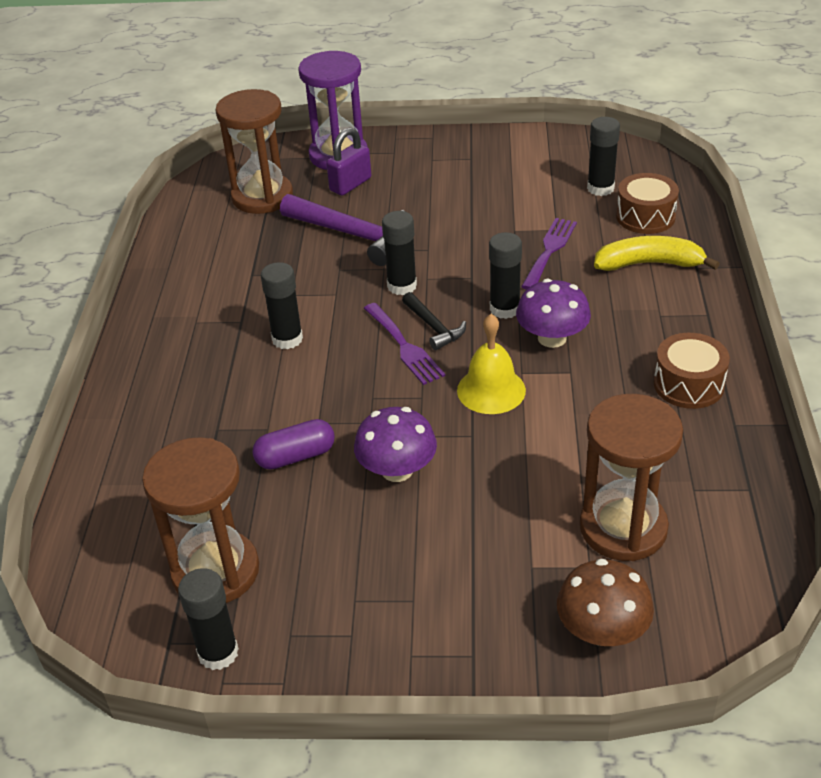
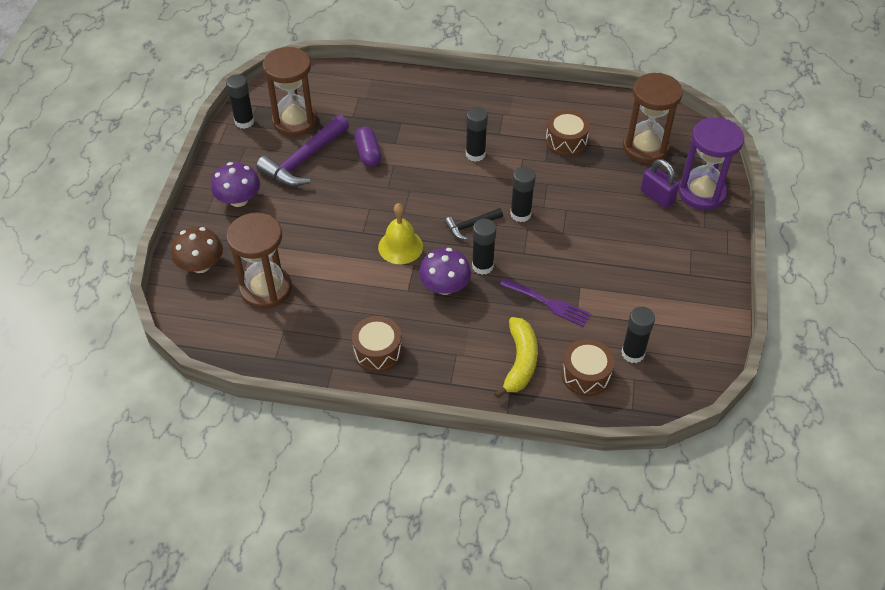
camera: 95 degrees right, 10 degrees up
purple hammer [280,194,404,266] -> purple hammer moved to [256,115,349,186]
purple mushroom [354,407,437,482] -> purple mushroom moved to [211,162,260,207]
purple fork [364,303,446,385] -> none
none -> brown drum [546,110,590,156]

